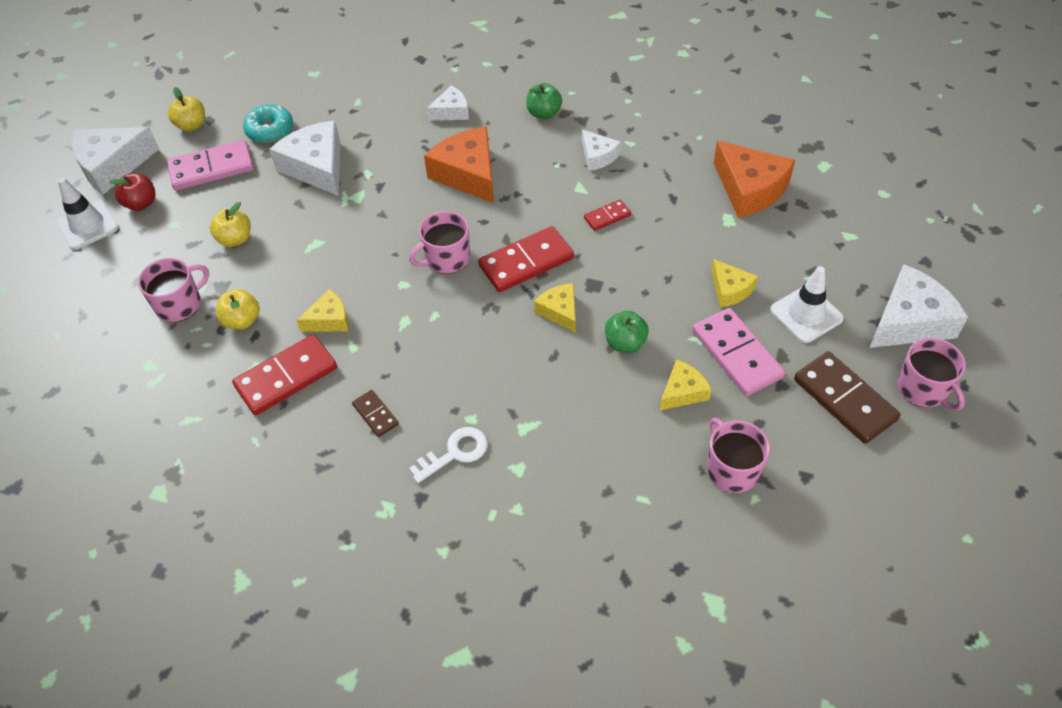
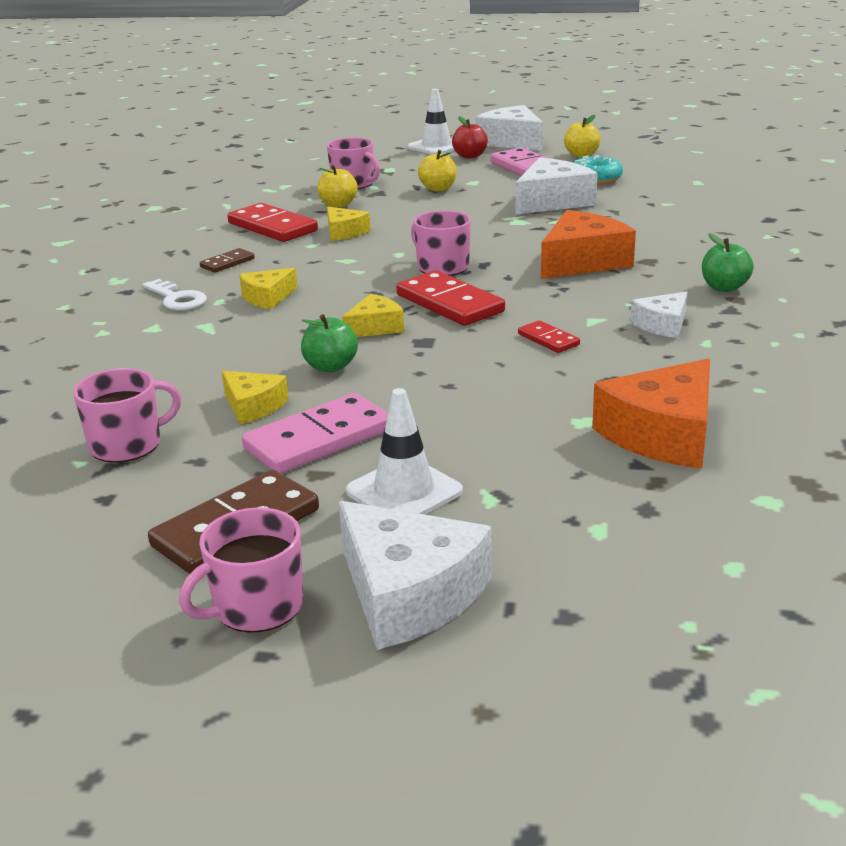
camera: 80 degrees right, 25 degrees down
white cheese [426,85,469,121] -> none
yellow cheese [711,259,758,307] -> yellow cheese moved to [239,268,297,309]

